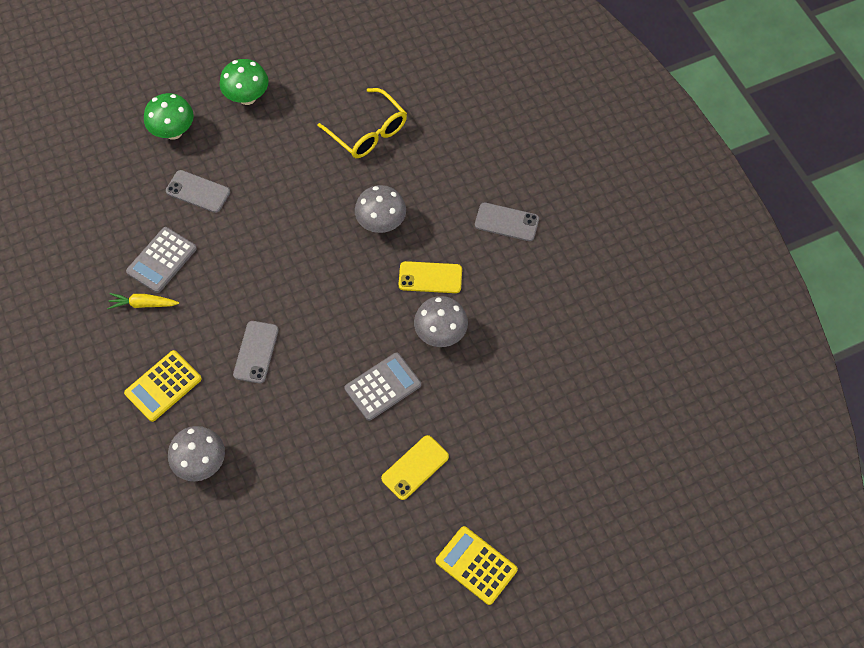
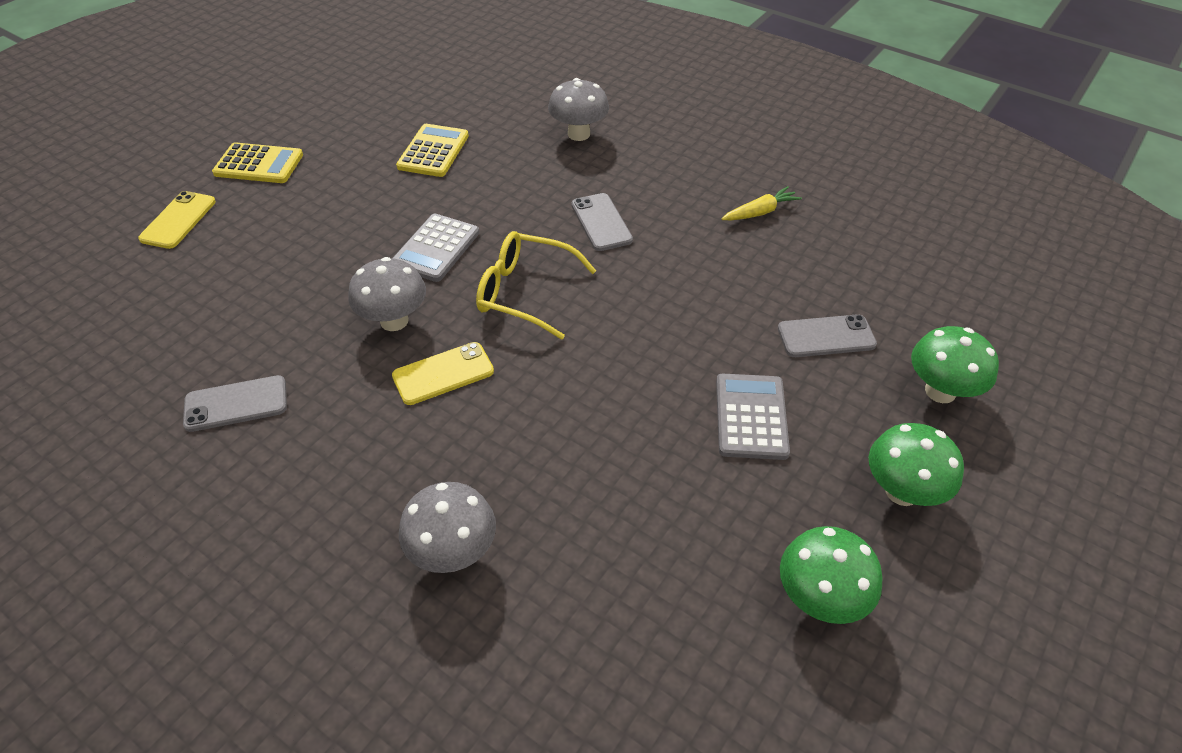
camera: 150 degrees right, 15 degrees down
yellow calculator [124,350,202,422] -> yellow calculator moved to [396,124,469,177]
grey calculator [126,227,197,293] -> grey calculator moved to [716,374,790,460]
yellow glasses [318,88,407,158] -> yellow glasses moved to [476,231,597,340]
grey mushroom [355,185,406,233] -> grey mushroom moved to [399,482,496,573]
yellow phone [381,435,449,500] -> yellow phone moved to [138,191,216,249]
grey phone [475,202,539,241] -> grey phone moved to [183,375,287,432]
none -> green mushroom [780,526,883,624]

